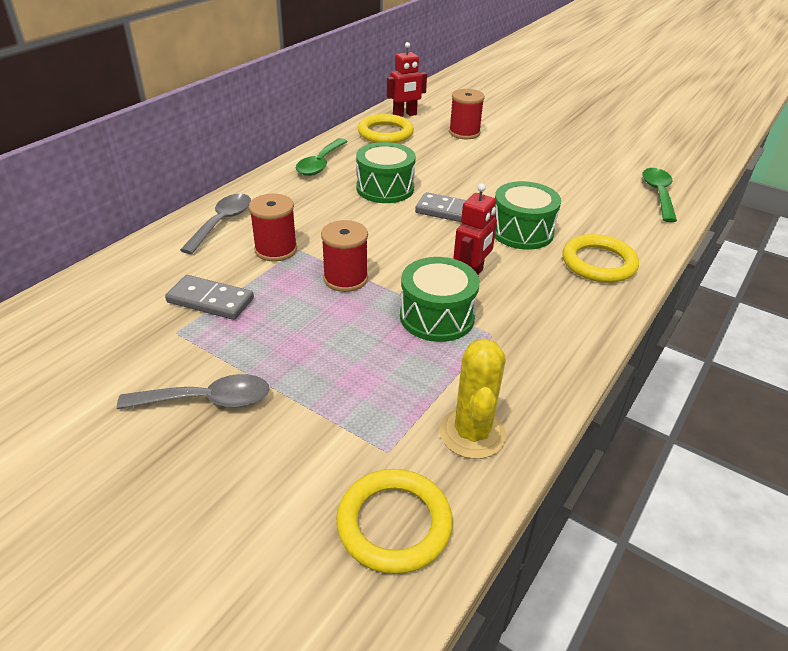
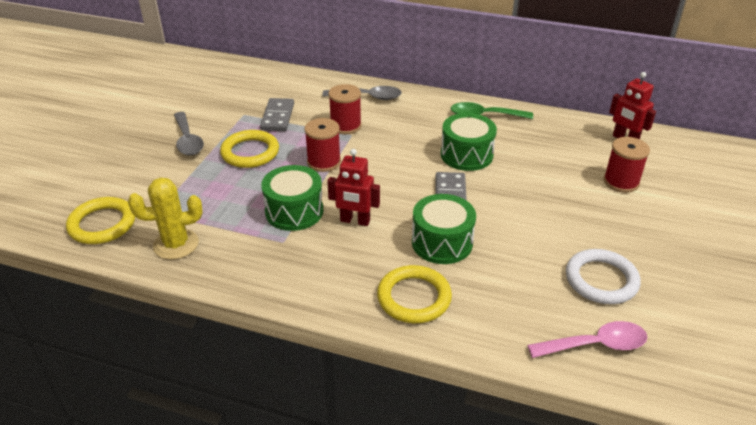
camera: 75 degrees right, 0 degrees up
yellow ring [358,114,414,143] -> yellow ring moved to [220,130,279,168]
green spoon [642,168,677,222] -> pink spoon [527,321,647,358]
none -> white ring [566,249,641,304]

